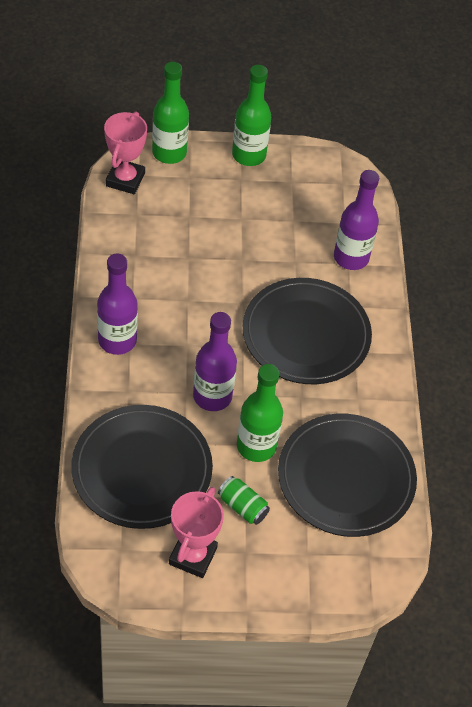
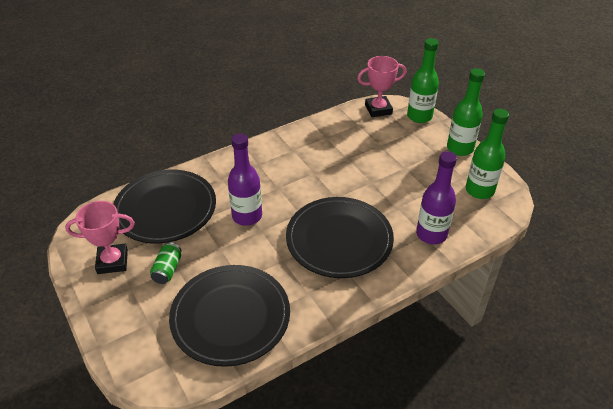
camera: 65 degrees right, 10 degrees down
purple bottle [97,254,138,355] -> none
green bottle [237,364,283,462] -> green bottle moved to [466,109,509,199]

